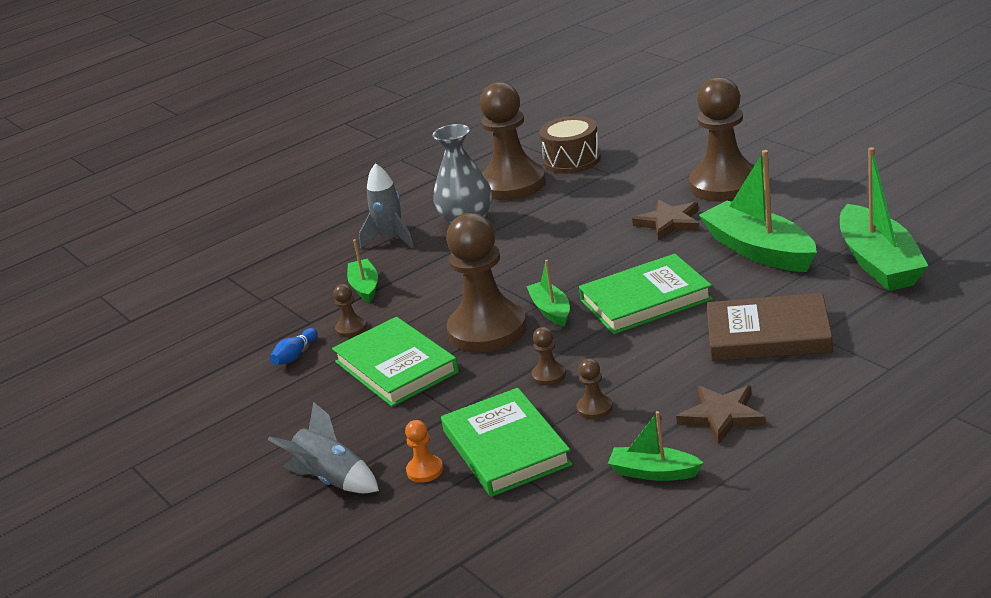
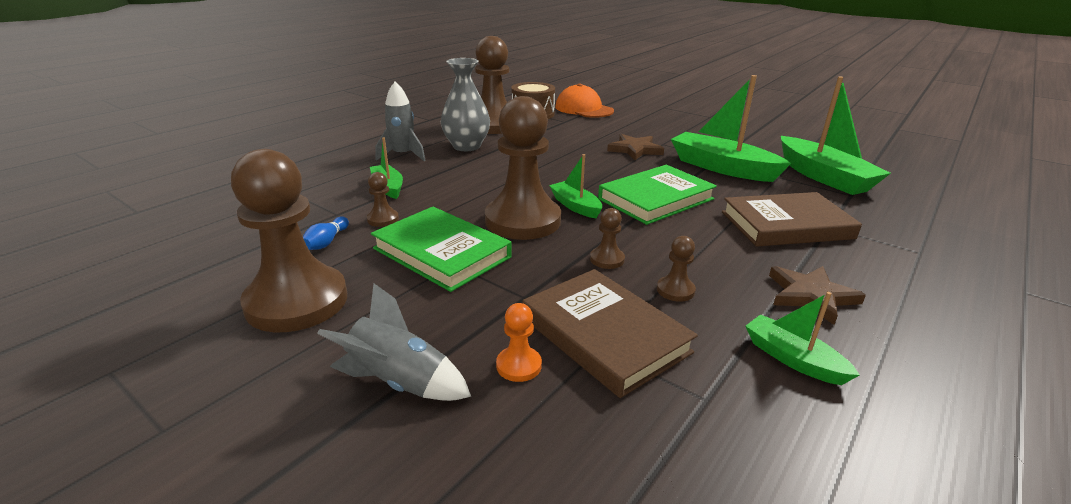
camera: 20 degrees left, 0 degrees up
green book [441,388,572,497] -> brown book [522,269,698,398]
green boat [608,411,704,481] -> green boat turned 45 degrees clockwise [745,292,860,385]
brown pawn [689,77,755,202] -> brown pawn moved to [231,149,347,332]
none -> orange cap [555,84,614,118]

